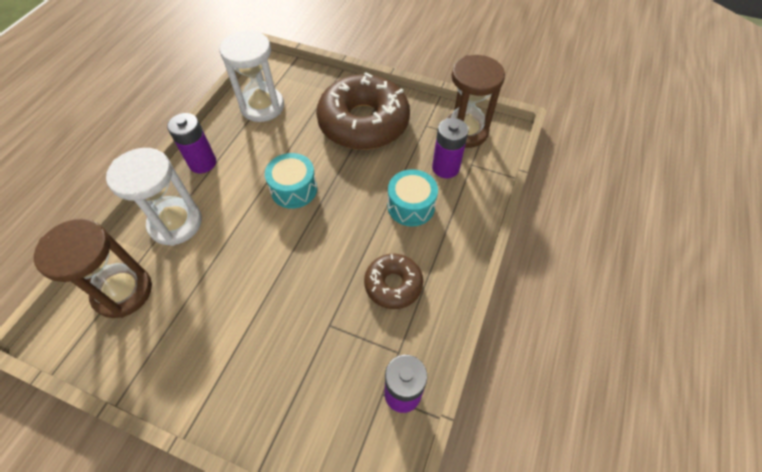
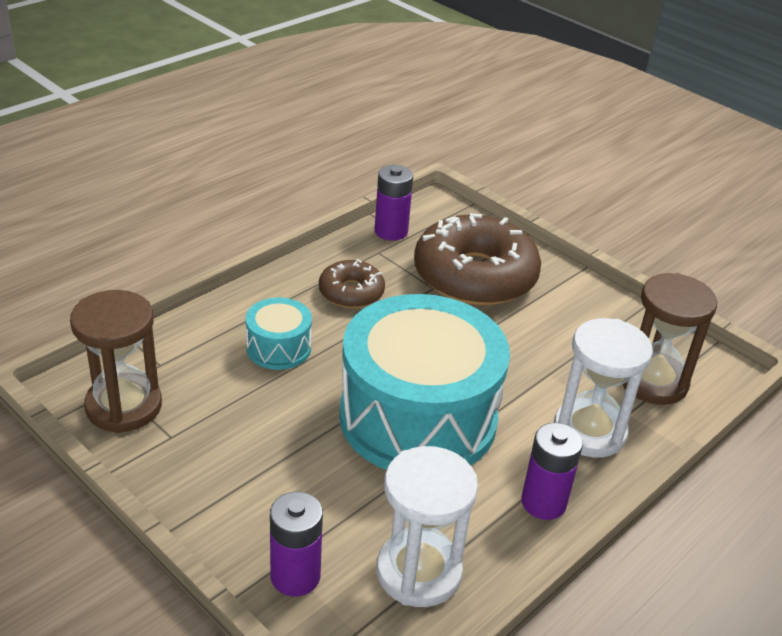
camera: 160 degrees left, 20 degrees down
turquoise drum [265,153,317,209] -> turquoise drum [339,294,510,470], size x2.29
brown donut [316,72,410,150] -> brown donut moved to [414,213,541,306]
purple battery [432,118,469,178] -> purple battery moved to [270,492,323,596]

